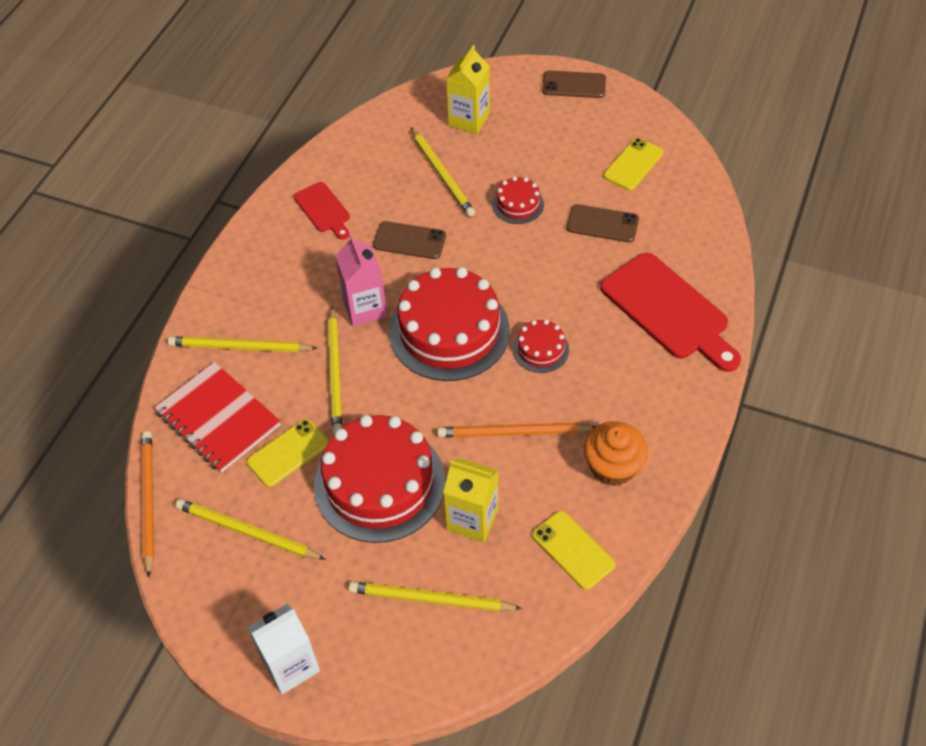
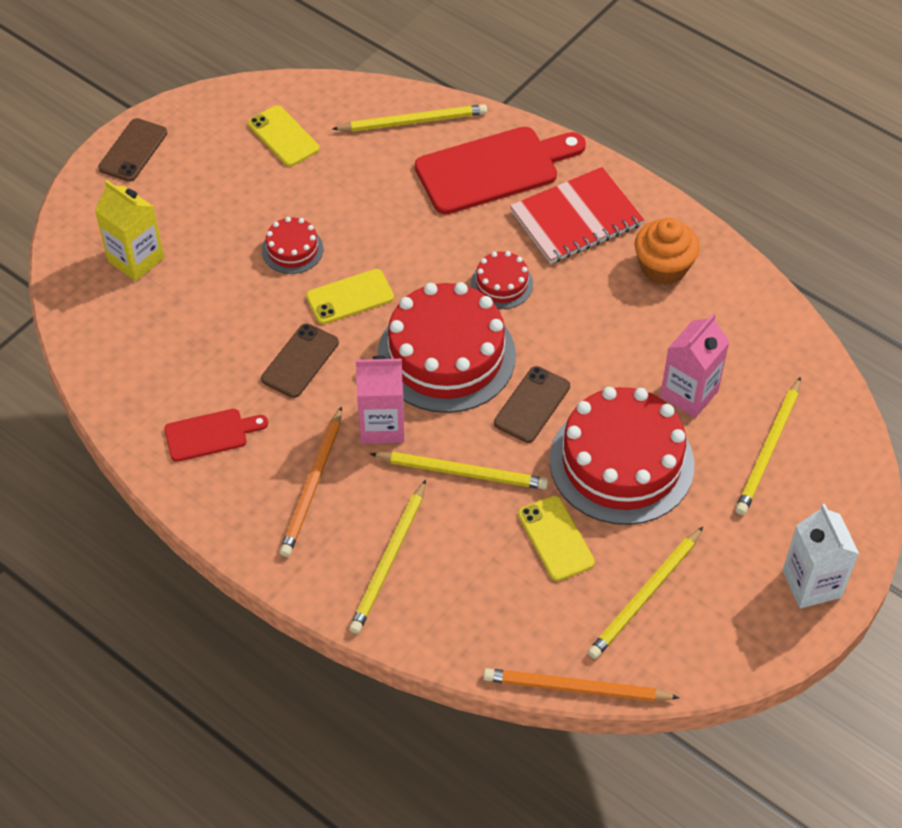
camera: 75 degrees left, 0 degrees up
red notebook [154,362,281,473] -> red notebook moved to [510,167,644,264]
yellow pencil [411,127,475,217] -> yellow pencil moved to [333,104,487,132]
orange pencil [437,423,596,437] -> orange pencil moved to [280,406,342,557]
yellow carton [443,458,499,543] -> pink carton [660,313,729,418]
yellow phone [532,511,615,590] -> yellow phone moved to [306,269,394,324]
brown phone [567,204,639,243] -> brown phone moved to [494,366,570,443]

